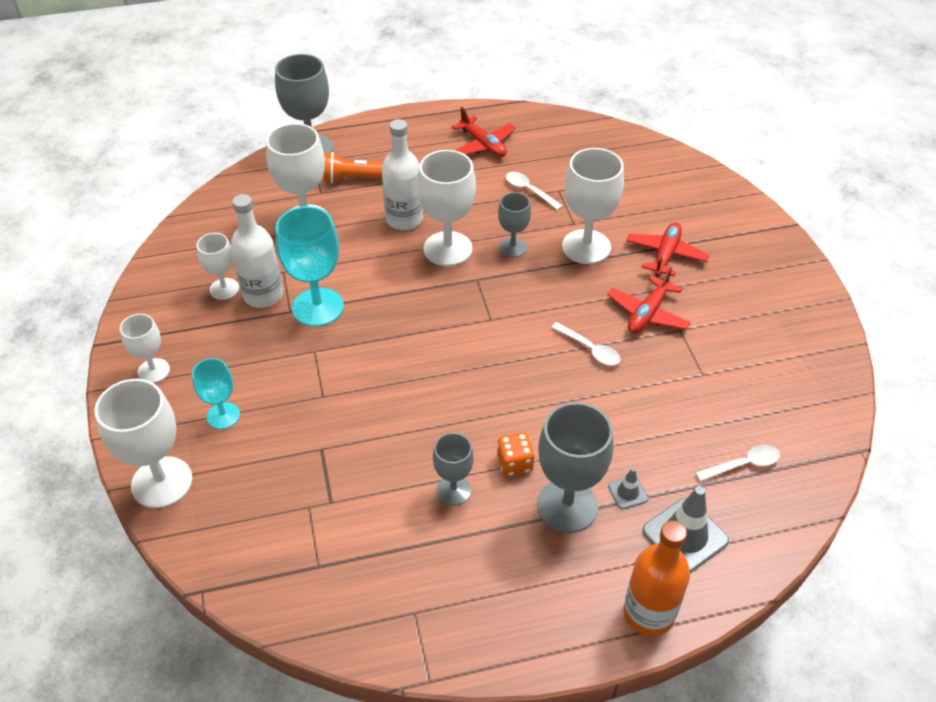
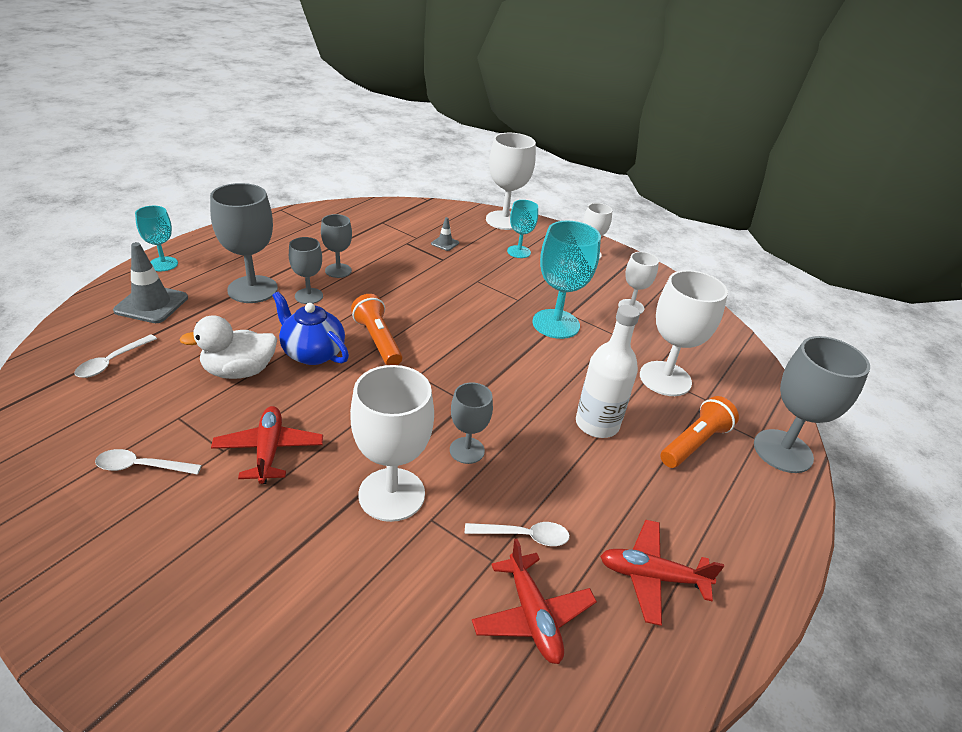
camera: 135 degrees right, 10 degrees down
white bottle [231,194,283,308] -> none
white goblet [417,150,476,266] -> none
orange dice [497,432,535,476] -> grey goblet [289,237,323,304]
white spoon [551,322,620,366] -> white spoon moved to [95,449,202,475]
grey traffic cone [608,468,648,509] -> grey traffic cone moved to [431,217,459,251]
orange bottle [624,521,690,636] -> turquoise goblet [135,206,178,271]
red plane [626,222,709,277] -> red plane moved to [472,538,597,664]
none -> white duck [179,315,277,379]
none -> blue teapot [272,291,349,365]
none -> orange flashlight [351,294,402,365]

